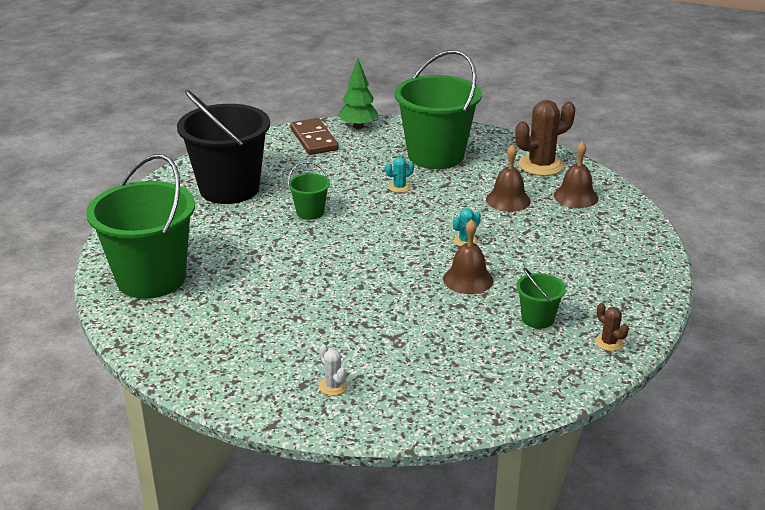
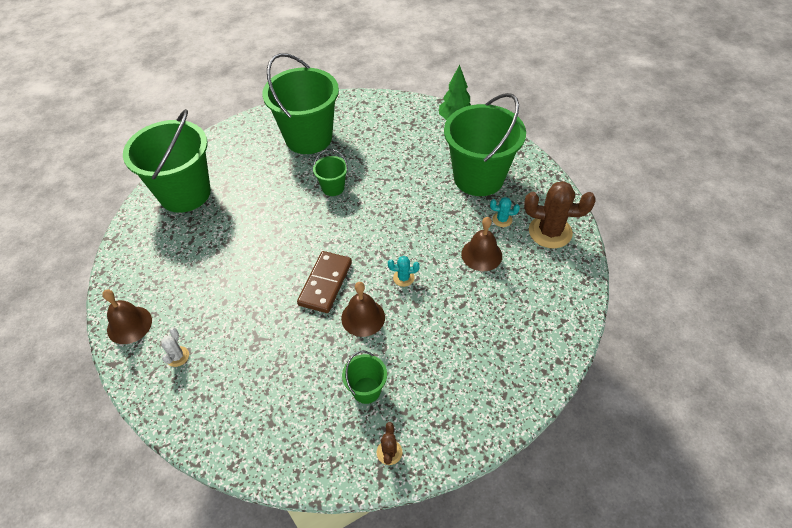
camera: 40 degrees right, 20 degrees up
black bucket [177,90,270,204] -> green bucket [262,53,339,154]
brown domino [290,118,339,155] -> brown domino moved to [297,251,352,313]
turquoise cactus [385,157,414,193] -> turquoise cactus moved to [490,197,520,227]
brown bell [554,141,598,208] -> brown bell moved to [102,290,152,344]

